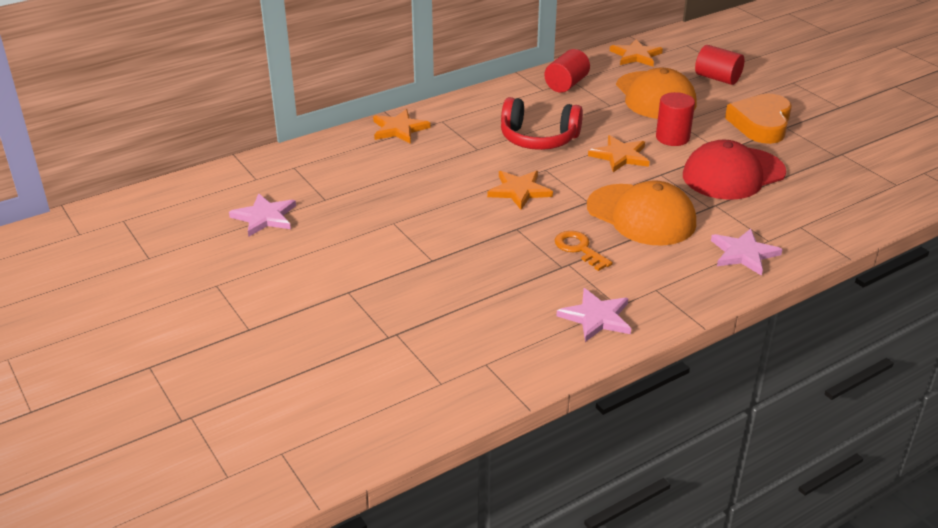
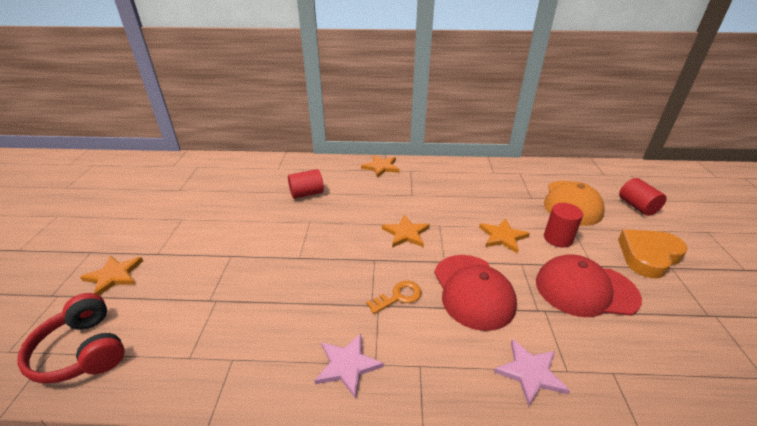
camera: 35 degrees right, 0 degrees up
pink star [229,193,296,236] -> none
red headphones [501,97,583,150] -> red headphones moved to [17,293,125,383]
red cylinder [544,49,590,93] -> red cylinder moved to [288,169,324,199]
orange key [555,231,613,271] -> orange key turned 60 degrees clockwise [366,281,422,314]
orange cap [587,180,696,246] -> red cap [434,255,517,331]
orange star [610,39,663,66] -> orange star moved to [80,255,143,296]

